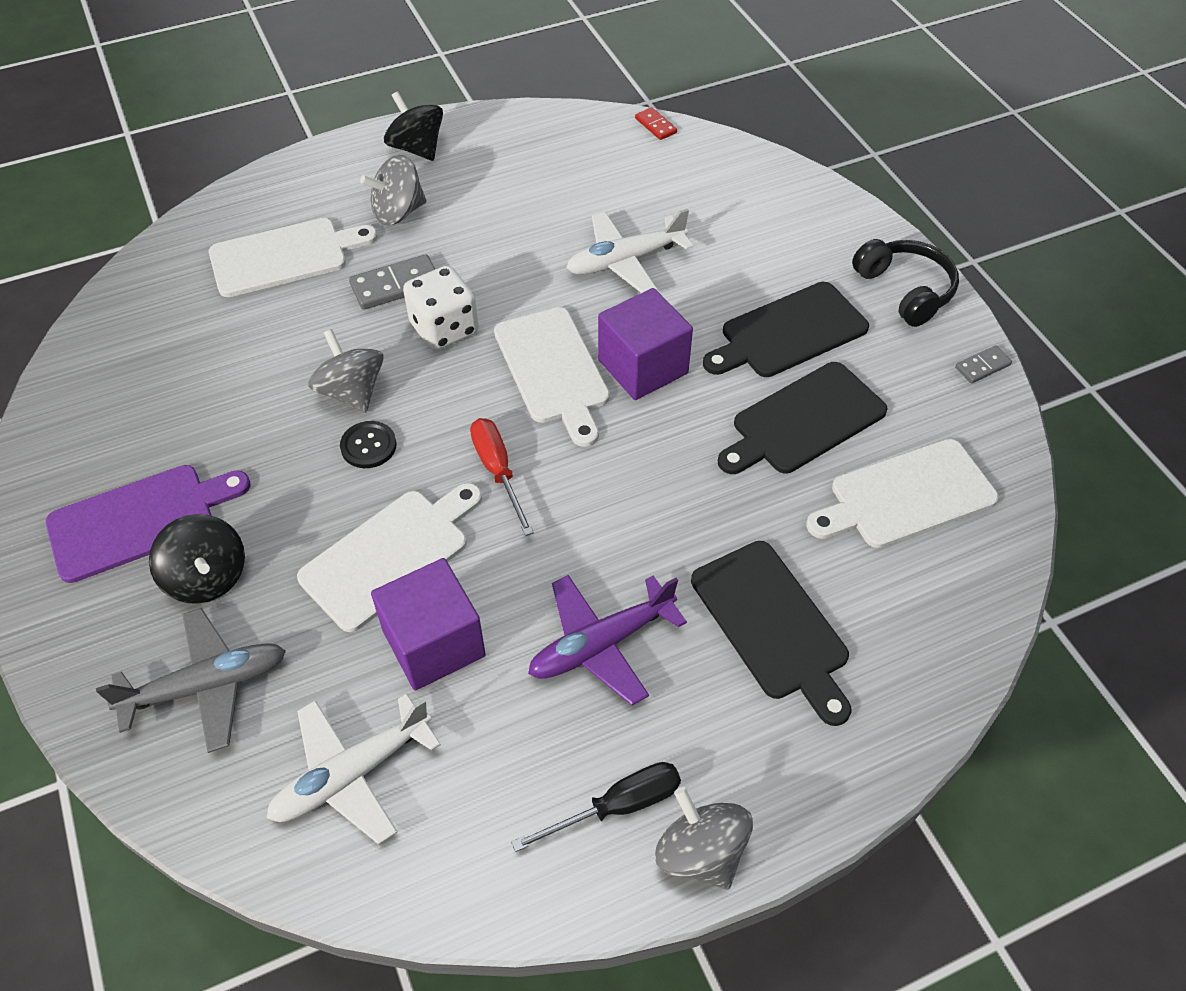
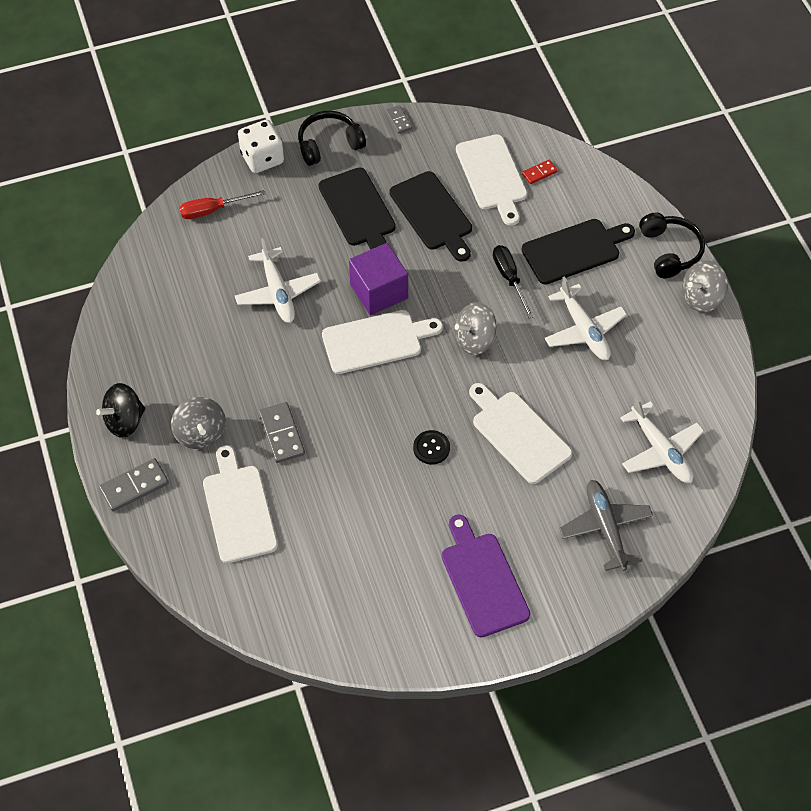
camera: 85 degrees left, 5 degrees up
black spinning top [149,514,245,604] -> none
grey spinning top [308,329,384,413] -> grey spinning top moved to [455,302,497,355]
purple cube [371,558,486,691] -> none
white dice [403,265,479,351] -> white dice moved to [238,120,284,173]
red screwdriver [470,418,534,536] -> red screwdriver moved to [179,190,266,219]
black screwdriver [511,762,681,852] -> black screwdriver moved to [493,245,534,319]
purple plane [528,575,687,705] -> white plane [544,276,627,360]
red domino [635,107,677,140] -> red domino moved to [522,160,558,184]
none -> grey domino [99,458,169,511]
none -> black headphones [639,213,705,278]

